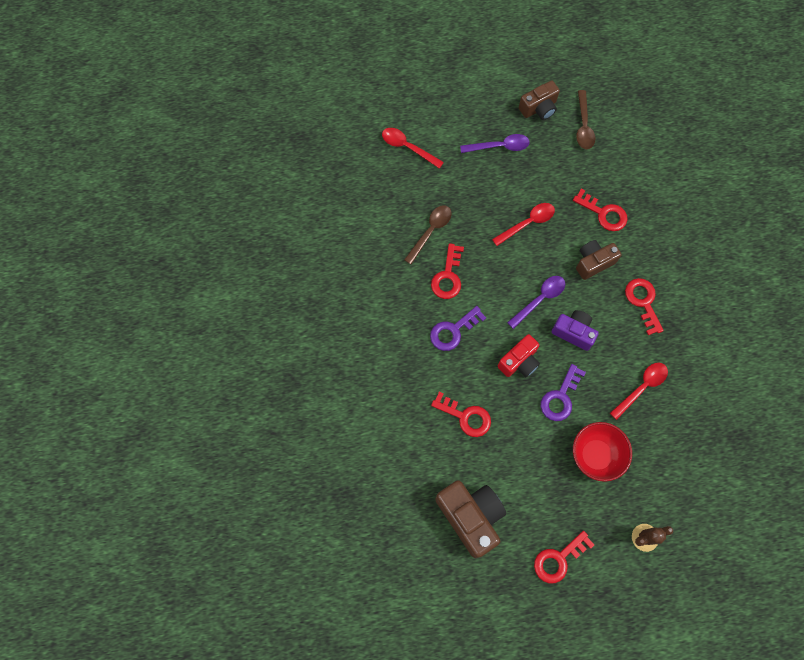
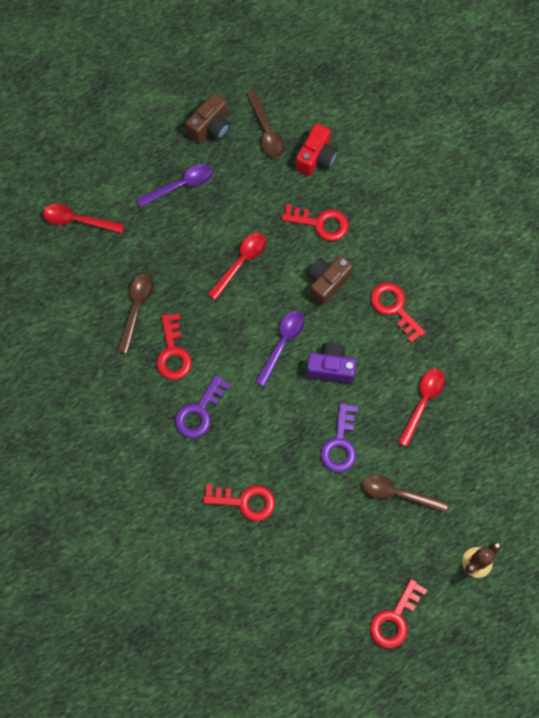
camera: 20 degrees left, 0 degrees up
brown camera [435,480,506,558] -> none
red camera [498,334,540,377] -> red camera moved to [296,123,338,176]
red bowl [573,422,632,482] -> brown spoon [362,474,448,513]

